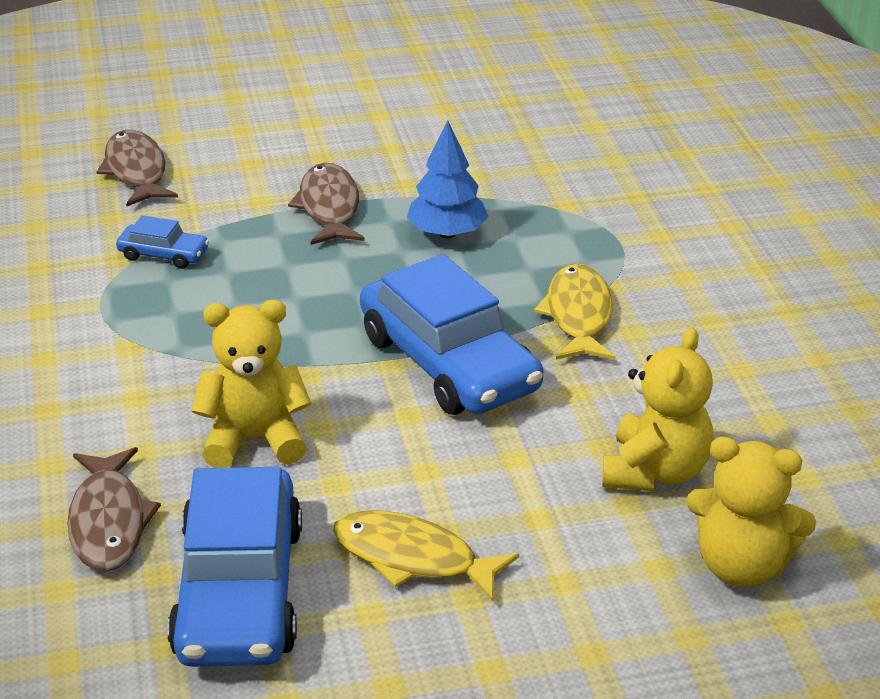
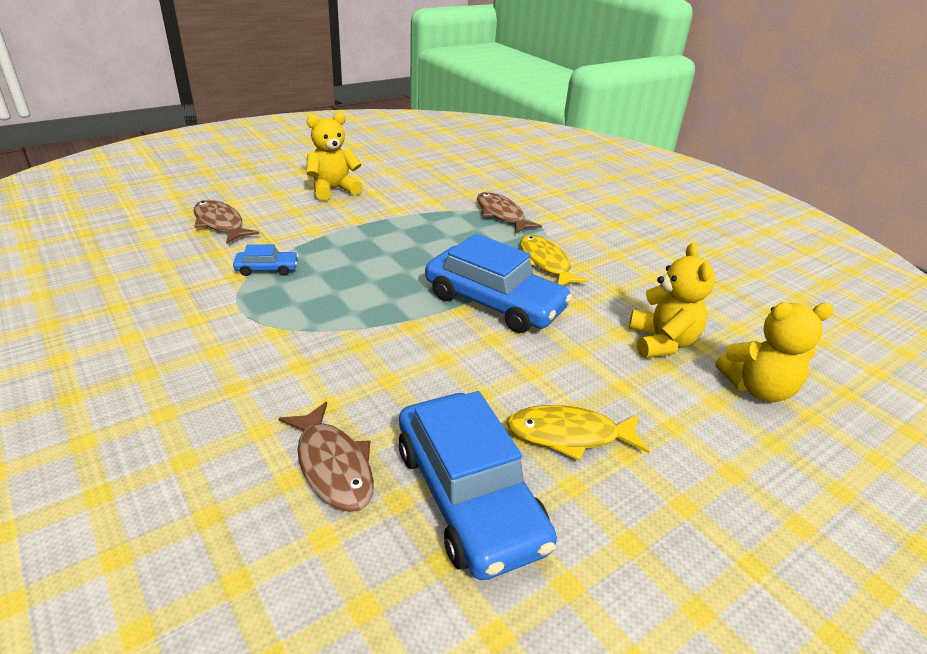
camera: 25 degrees left, 0 degrees up
yellow teddy bear [191,300,311,468] -> yellow teddy bear moved to [306,112,363,200]
brown fish [288,163,365,245] -> brown fish moved to [477,192,542,233]
blue tree [407,120,489,238] -> none

